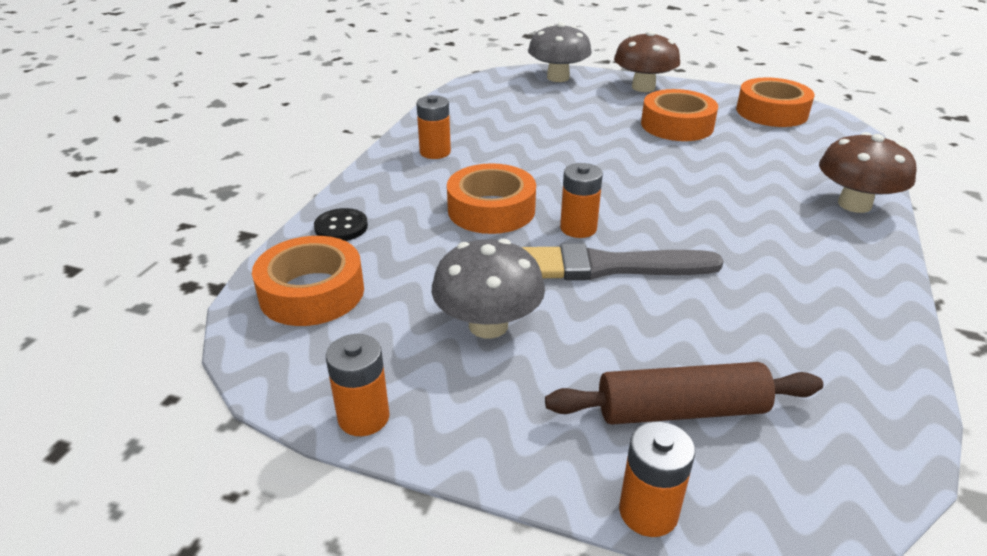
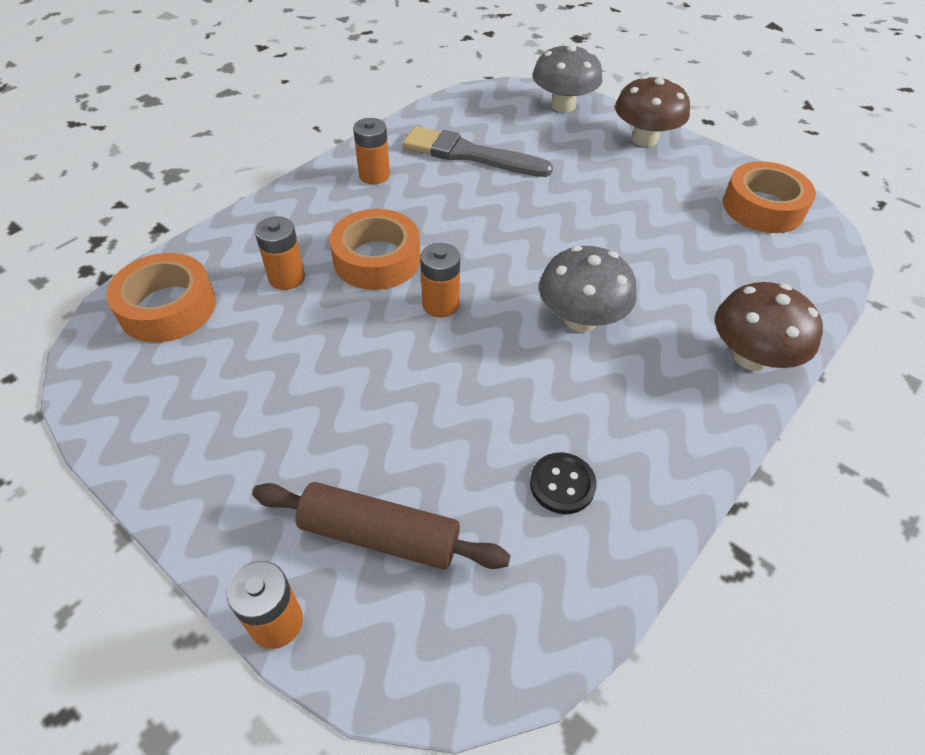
camera: 20 degrees right, 15 degrees up
black button [314,208,368,241] -> black button moved to [530,452,597,514]
orange battery [326,334,390,436] -> orange battery moved to [255,216,305,290]
grey mushroom [432,238,545,339] -> grey mushroom moved to [539,246,637,332]
grey brush [521,243,724,280] -> grey brush moved to [402,126,553,177]
orange tape [641,89,718,141] -> none

